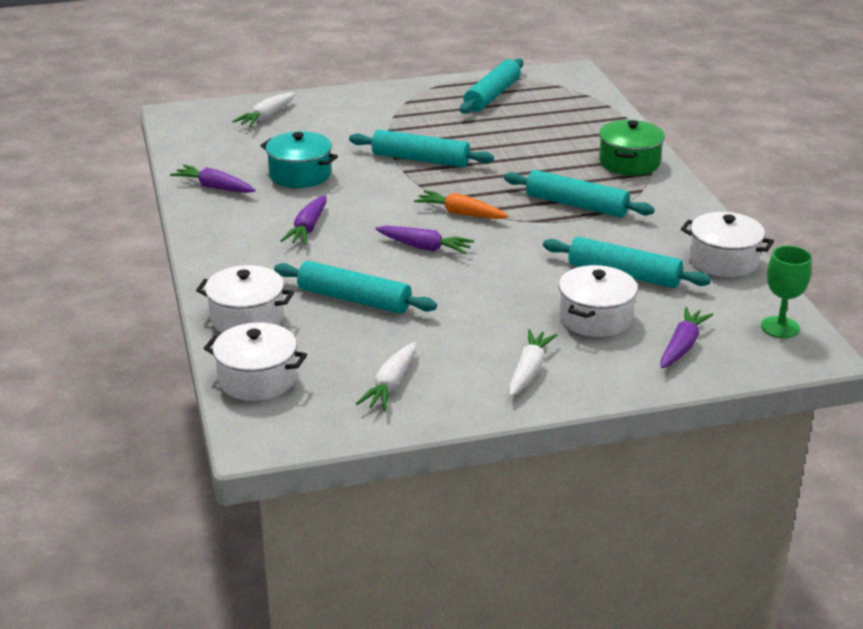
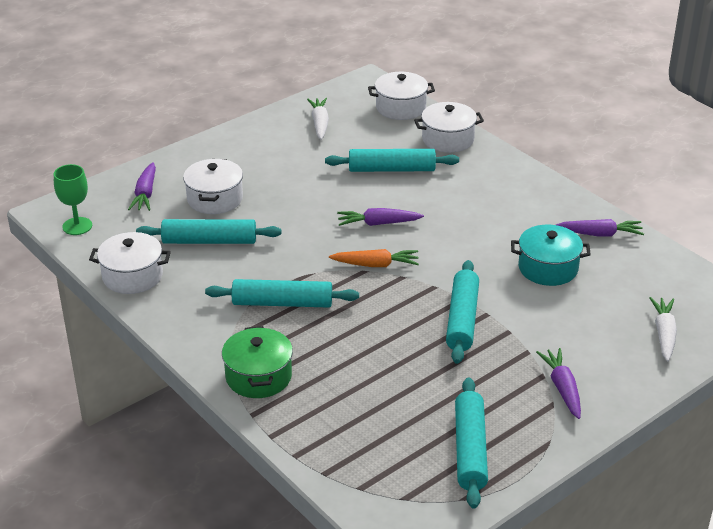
camera: 155 degrees right, 5 degrees up
purple carrot [280,195,327,245] -> purple carrot moved to [536,348,581,419]
turquoise rolling pin [349,130,494,167] -> turquoise rolling pin turned 75 degrees counterclockwise [446,260,479,364]
white carrot [509,329,557,397] -> none

